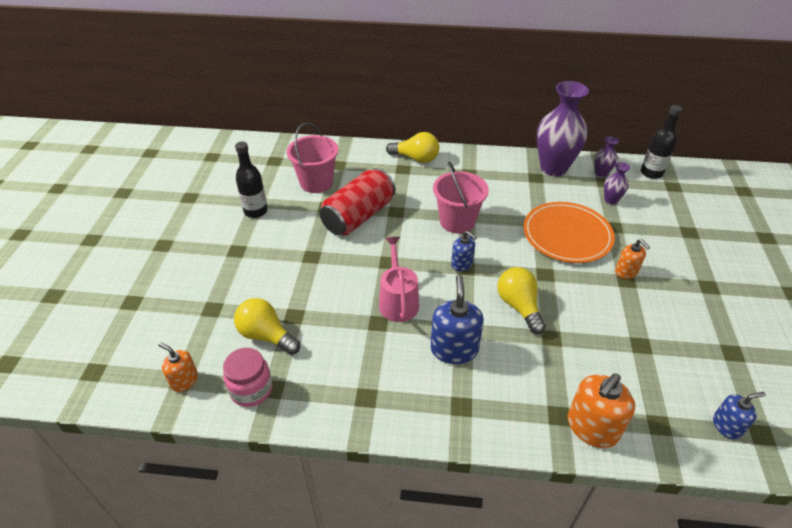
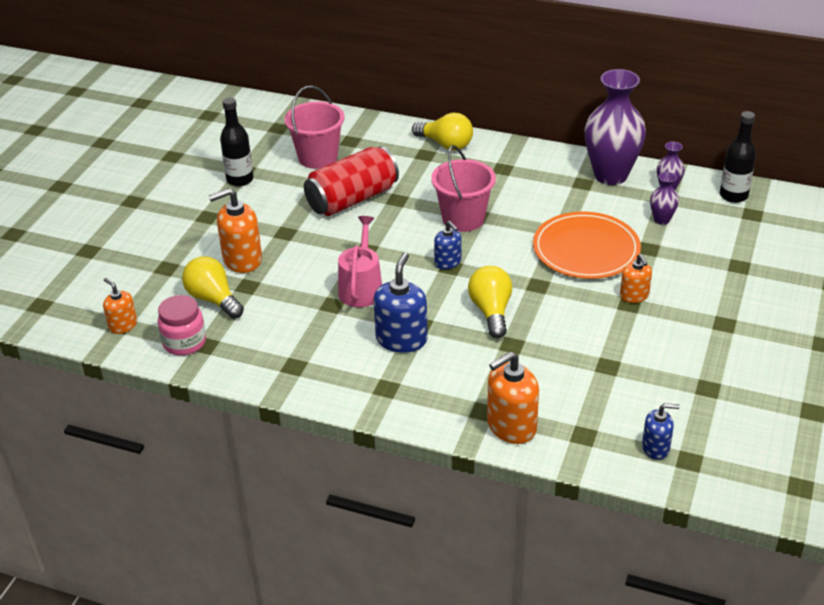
camera: 15 degrees right, 5 degrees down
none -> orange soap dispenser [209,188,262,273]

